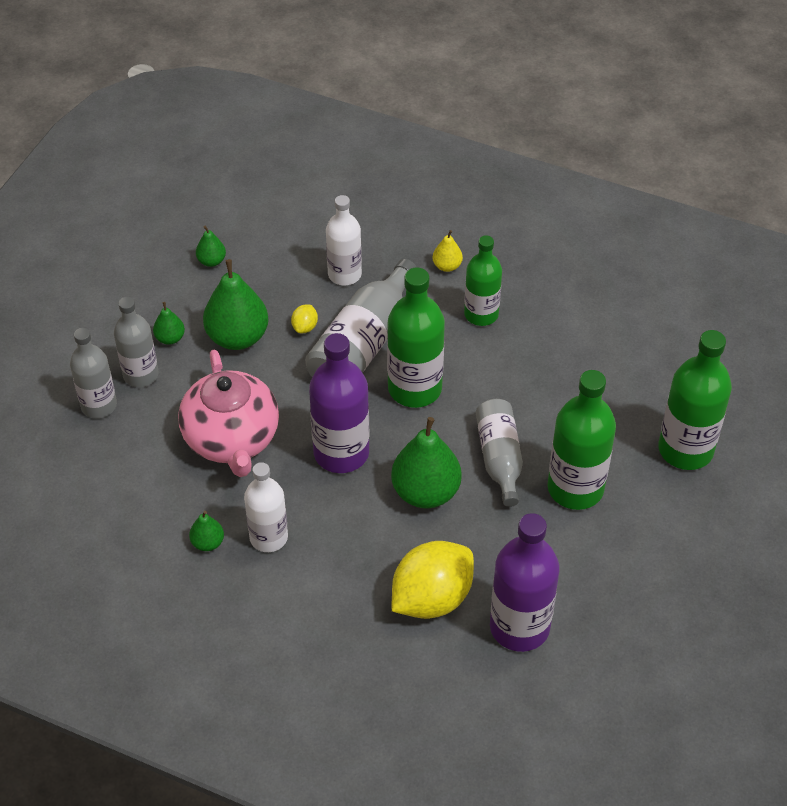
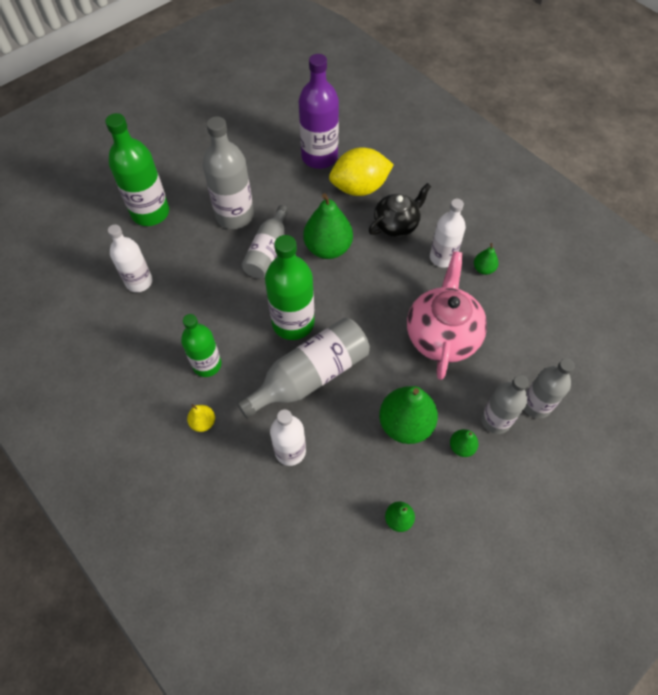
camera: 155 degrees left, 10 degrees up
yellow lemon [291,305,318,333] -> none
purple bottle [309,333,370,473] -> none
green bottle [548,370,616,510] -> grey bottle [203,116,254,229]
none -> white bottle [108,224,152,292]
none -> black teapot [369,183,431,237]

